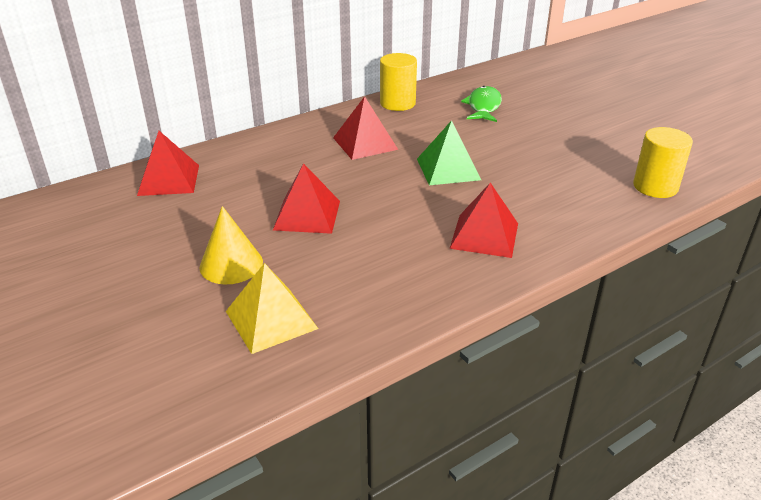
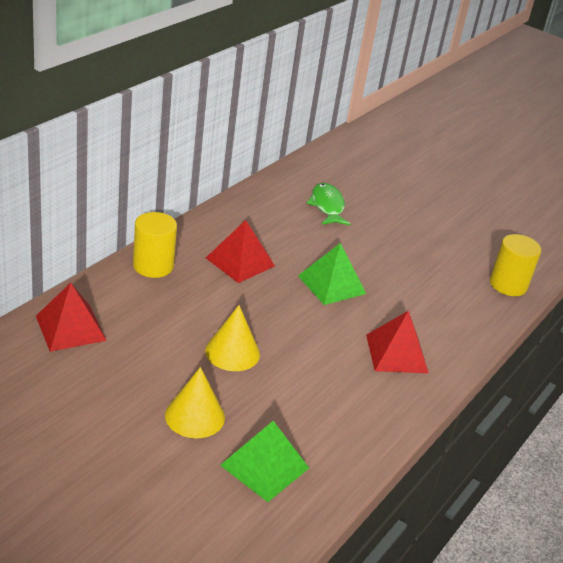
camera: 25 degrees left, 0 degrees up
yellow pyramid [226,263,318,354] -> green pyramid [220,421,309,502]
red pyramid [273,163,340,234] -> yellow cone [205,305,260,371]
yellow cylinder [380,53,417,111] -> yellow cylinder moved to [133,212,177,278]

